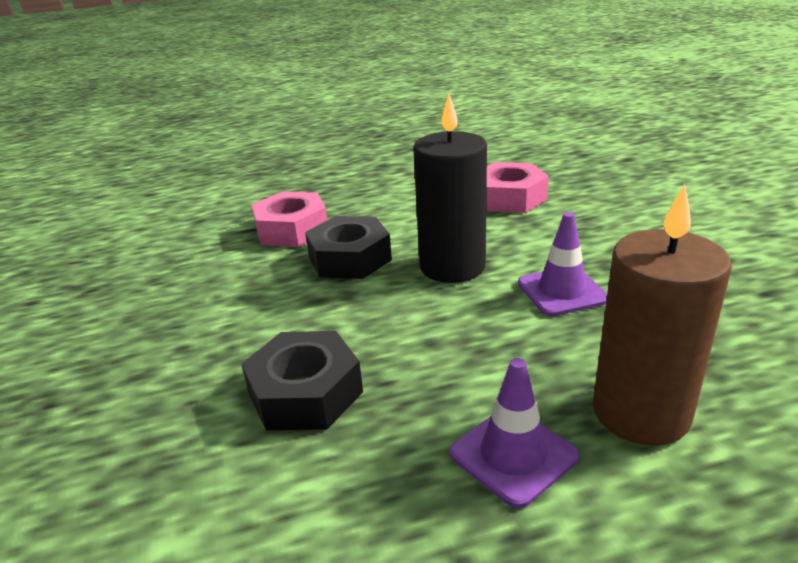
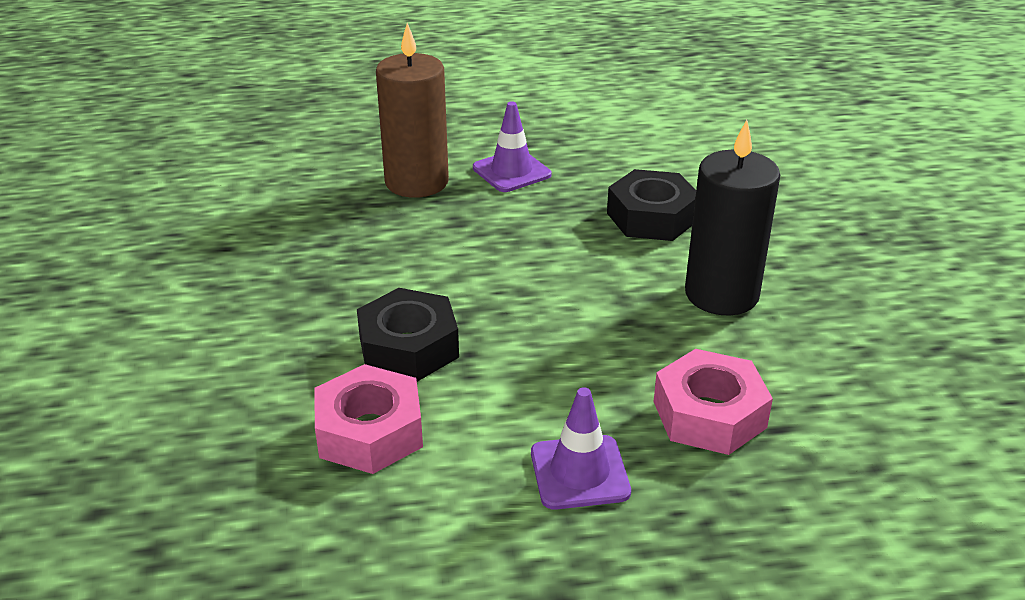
camera: 175 degrees left, 5 degrees up
black nut [305,216,392,279] -> black nut moved to [357,288,459,382]
black candle [413,94,487,283] -> black candle moved to [685,120,780,316]
purple traffic cone [518,212,607,316] -> purple traffic cone moved to [531,387,631,510]

